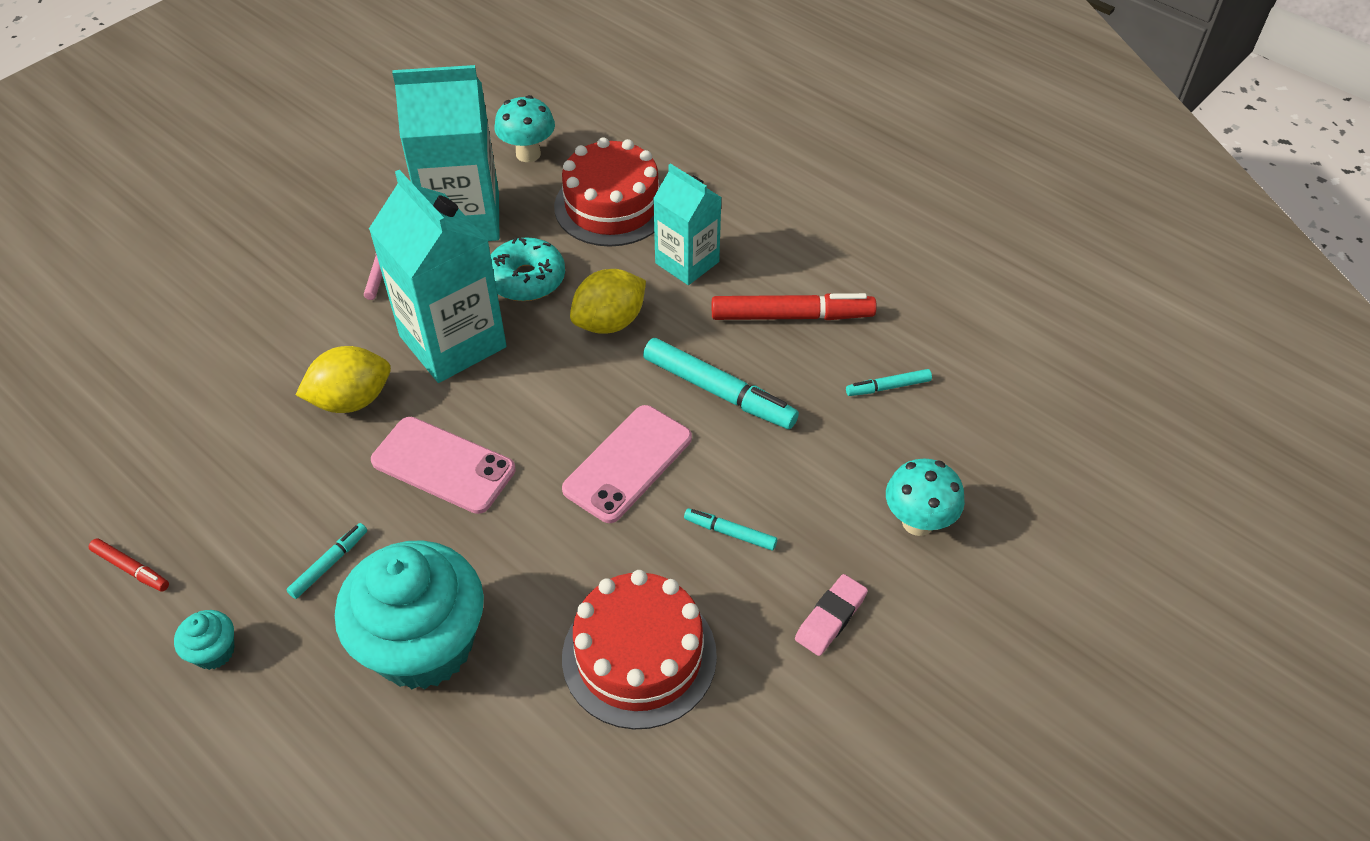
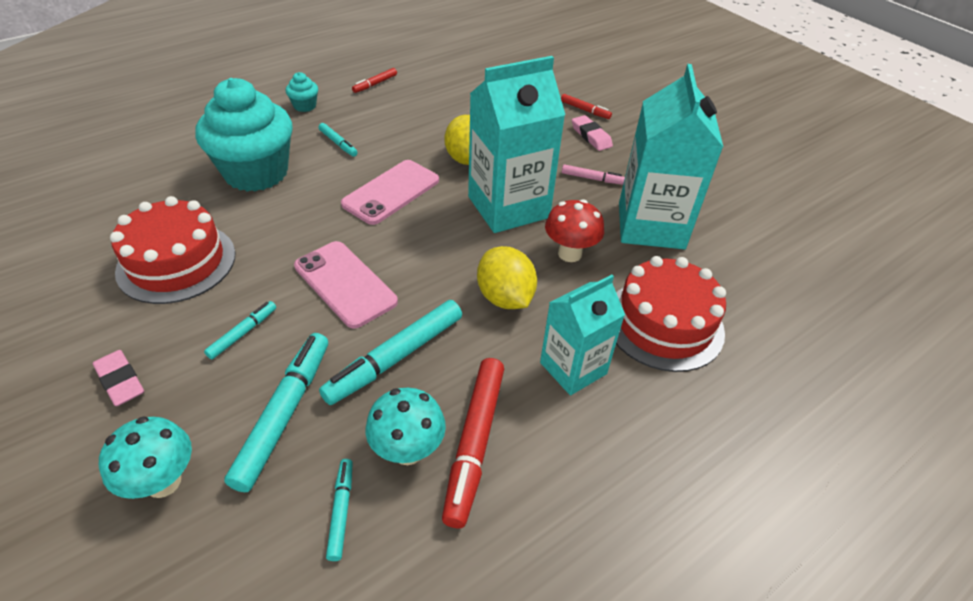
camera: 100 degrees right, 5 degrees down
turquoise donut [491,237,565,301] -> red mushroom [545,199,604,262]
turquoise mushroom [495,95,555,162] -> turquoise mushroom moved to [366,388,446,465]
none -> turquoise marker [224,333,328,492]
none -> red marker [561,94,612,119]
none -> pink eraser [572,115,613,151]

